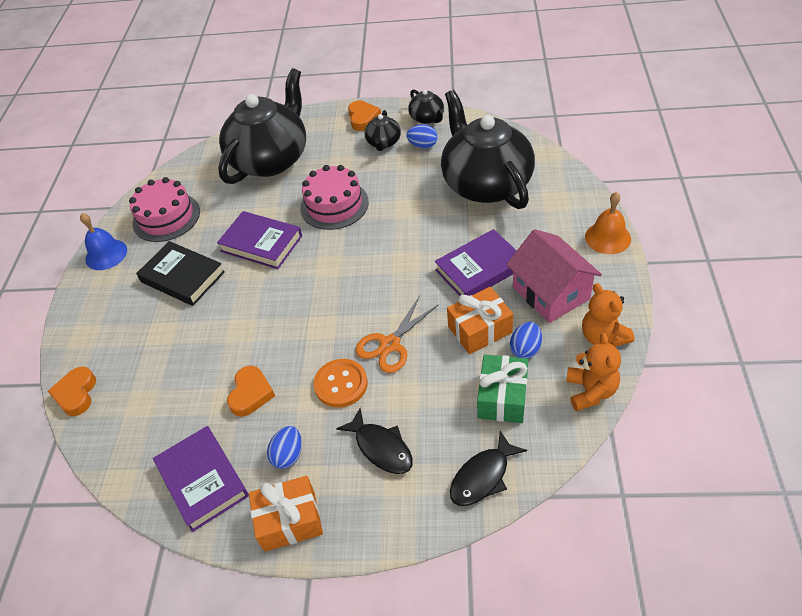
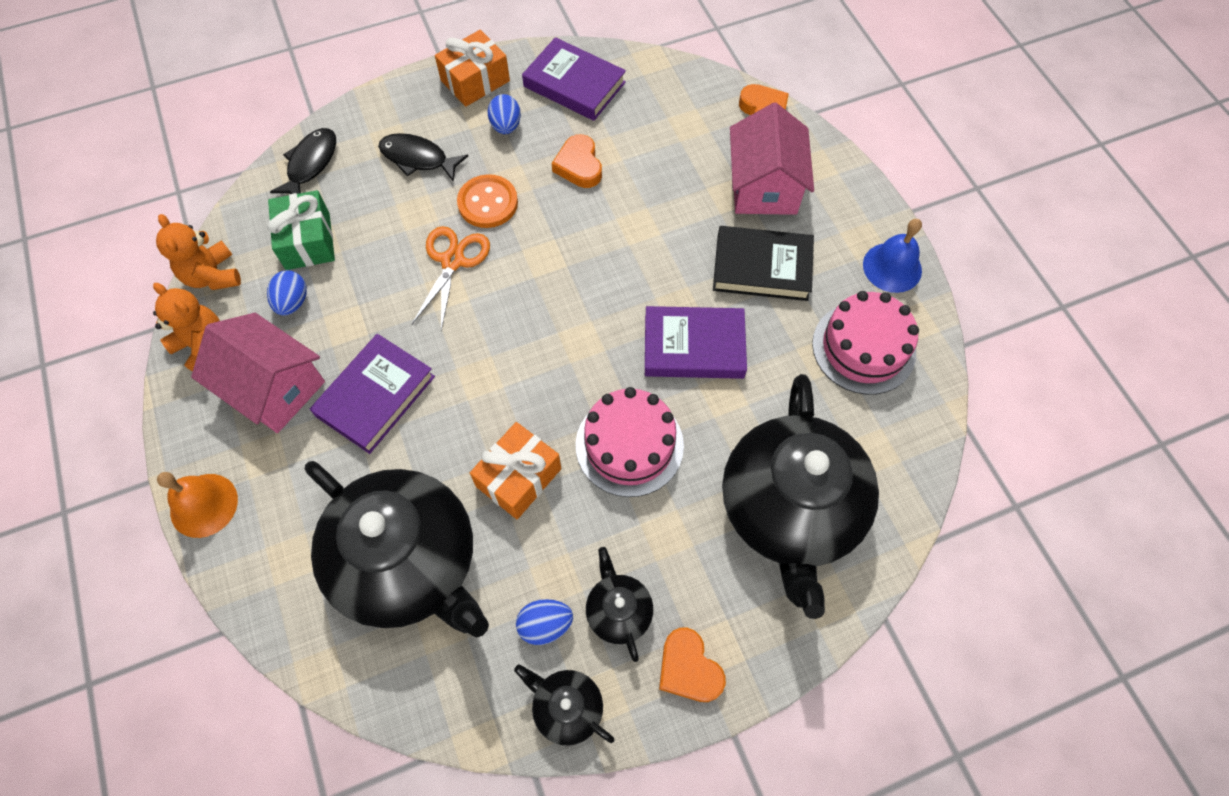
camera: 150 degrees right, 15 degrees up
orange gift [447,287,513,354] -> orange gift moved to [470,422,561,519]
none -> pink house [730,103,814,215]

